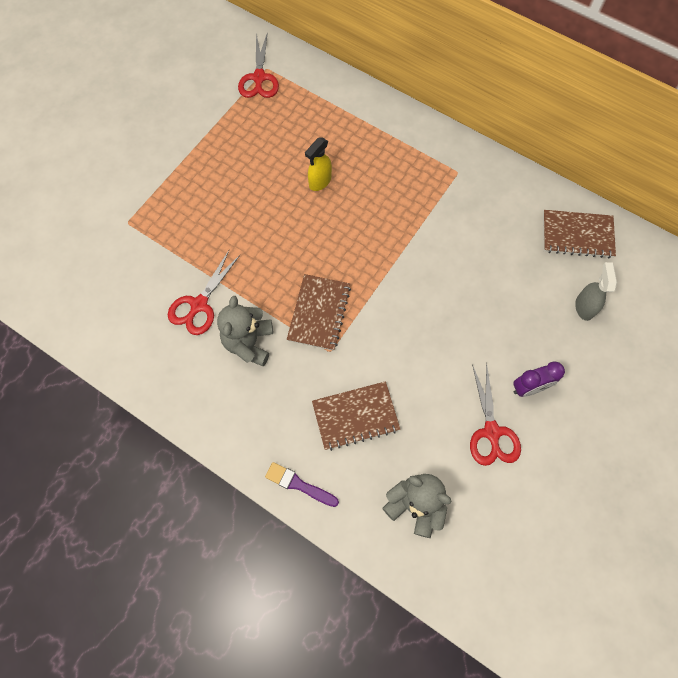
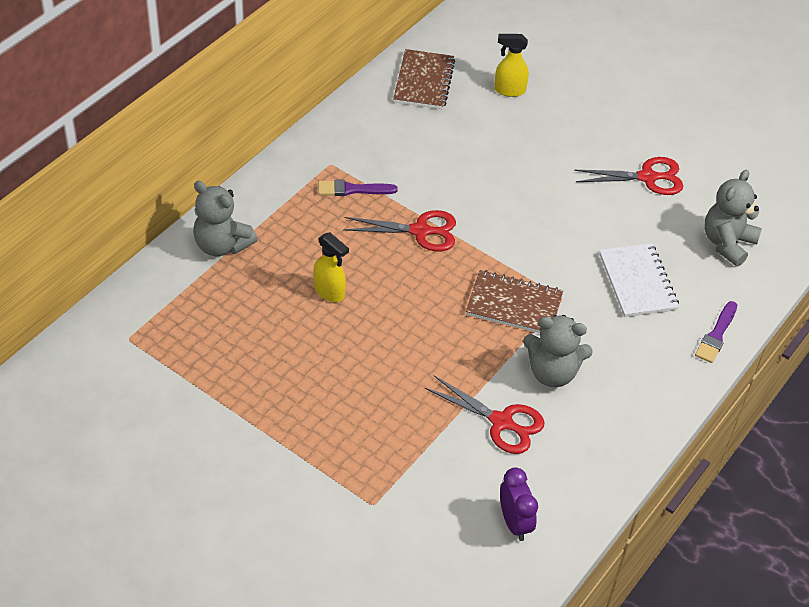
camera: 90 degrees left, 20 degrees down
red scissors [238,32,279,98] -> red scissors moved to [343,210,456,251]
brown notebook [312,381,400,451] -> white notebook [599,243,679,317]
purple clock [513,361,565,397] -> purple clock moved to [500,467,538,541]
grey spray bottle [575,262,617,321] -> yellow spray bottle [494,34,529,97]
none -> grey teddy bear [193,181,258,256]
none -> purple brush [318,180,398,196]

